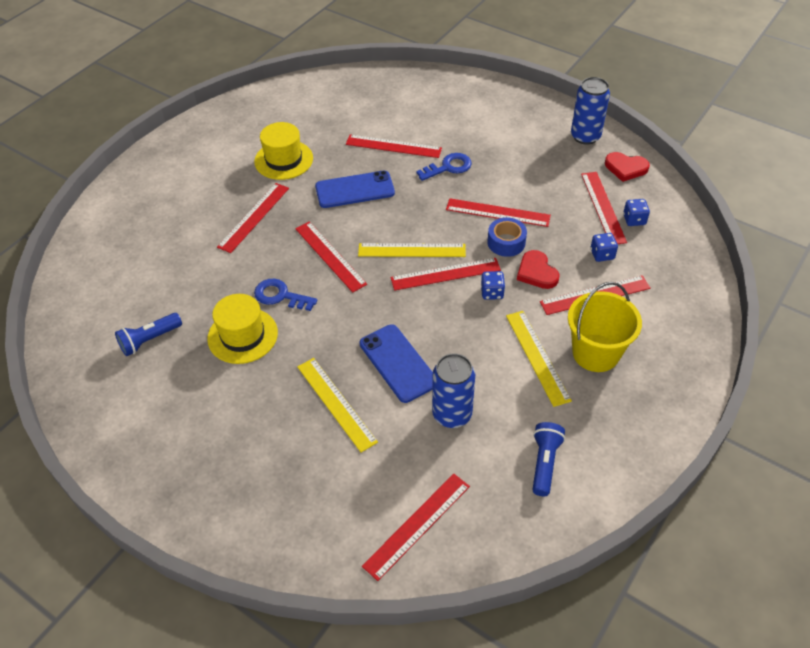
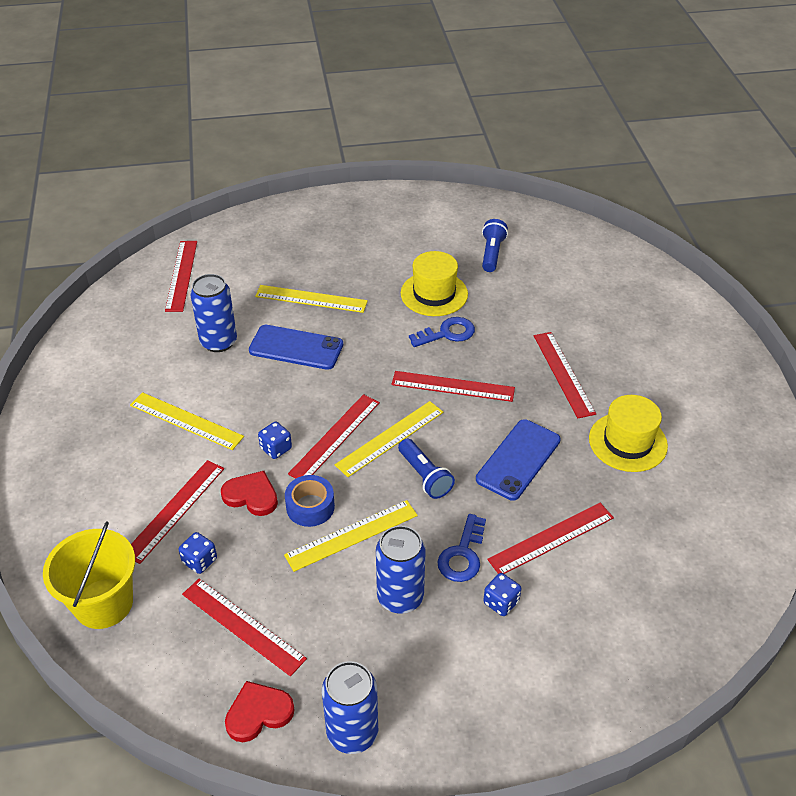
camera: 135 degrees right, 5 degrees down
red ruler [446,198,551,227] -> yellow ruler [284,500,418,572]
blue flashlight [532,422,565,496] -> blue flashlight moved to [398,439,455,499]
yellow bucket [568,282,642,372] -> yellow bucket moved to [43,521,135,629]
blue dice [623,199,650,226] -> blue dice moved to [483,573,521,616]
none -> blue can [376,526,426,614]

